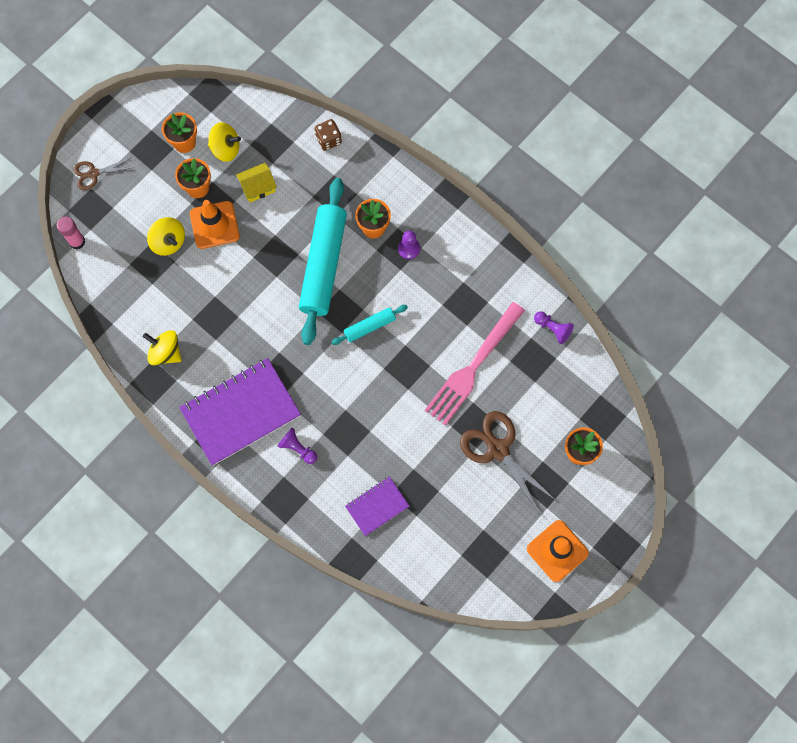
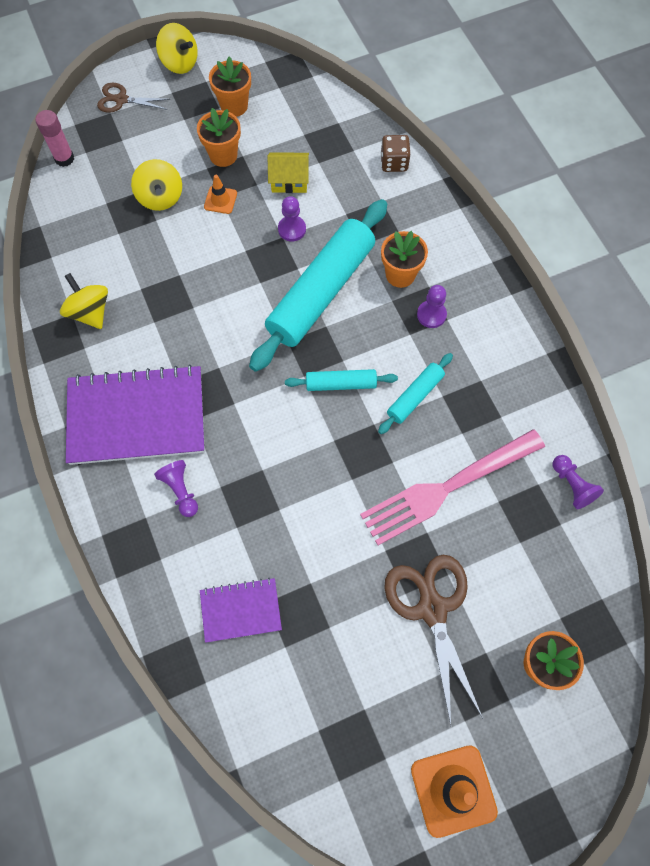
camera: 25 degrees right, 5 degrees down
orange traffic cone [190,200,240,249] -> orange traffic cone [204,175,237,214], size x0.53
yellow spinning top [208,122,241,162] -> yellow spinning top moved to [156,23,198,74]
none -> purple pawn [278,196,306,241]
none -> turquoise rolling pin [378,353,453,434]

